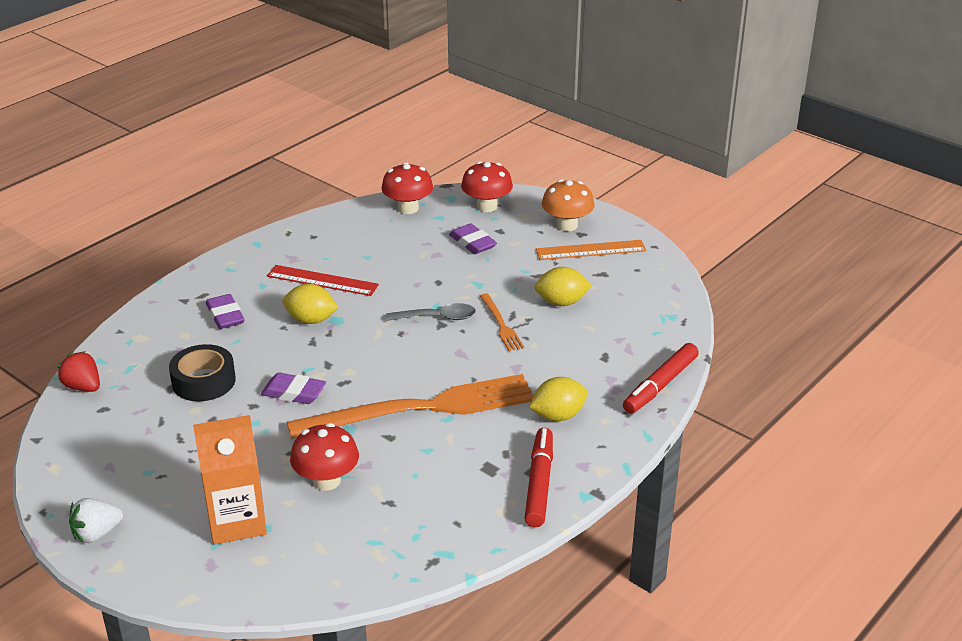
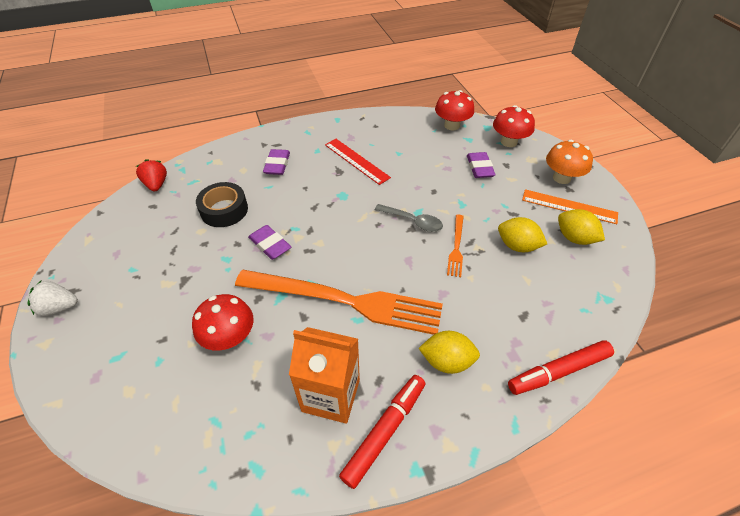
camera: 30 degrees right, 15 degrees up
orange carton [193,415,267,545] -> orange carton moved to [289,327,360,424]
yellow lemon [283,284,338,324] -> yellow lemon moved to [558,209,605,245]

